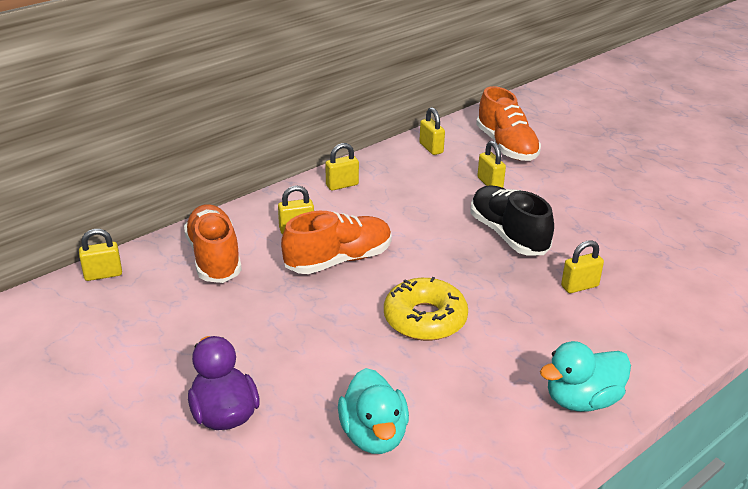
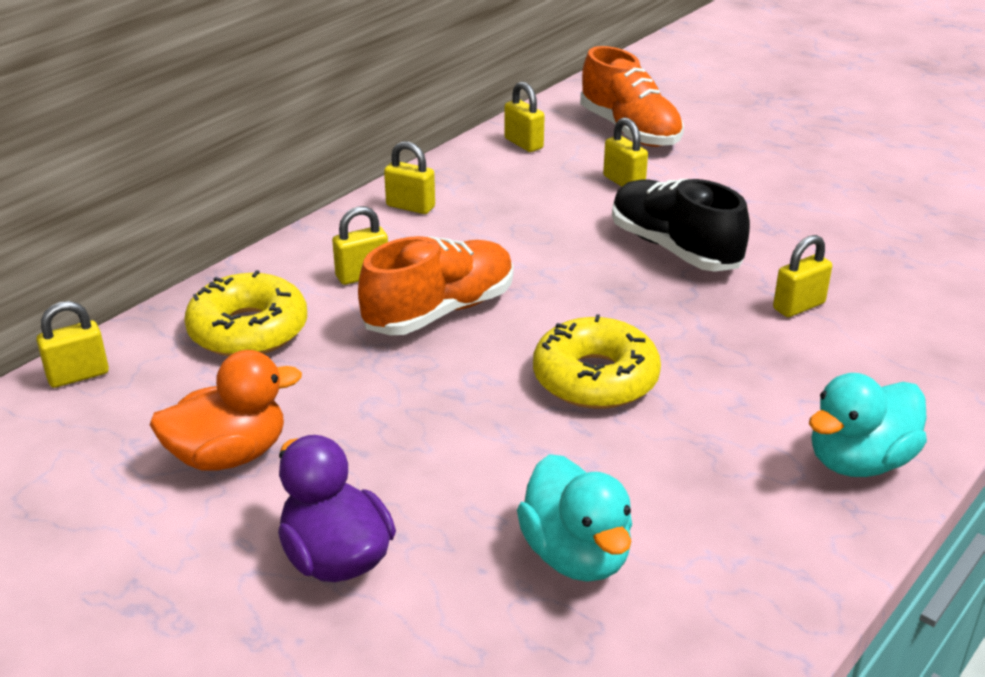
camera: 10 degrees left, 0 degrees up
orange shoe [184,204,242,283] -> yellow donut [184,270,307,356]
yellow padlock [325,143,359,191] -> yellow padlock turned 60 degrees clockwise [384,141,435,214]
none -> orange duck [150,350,302,471]

